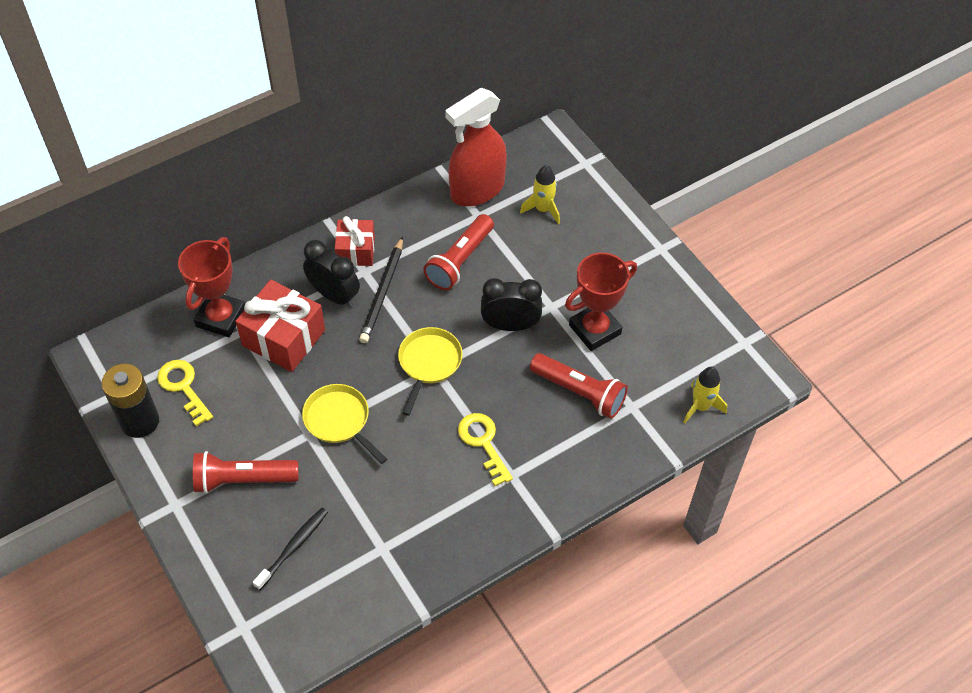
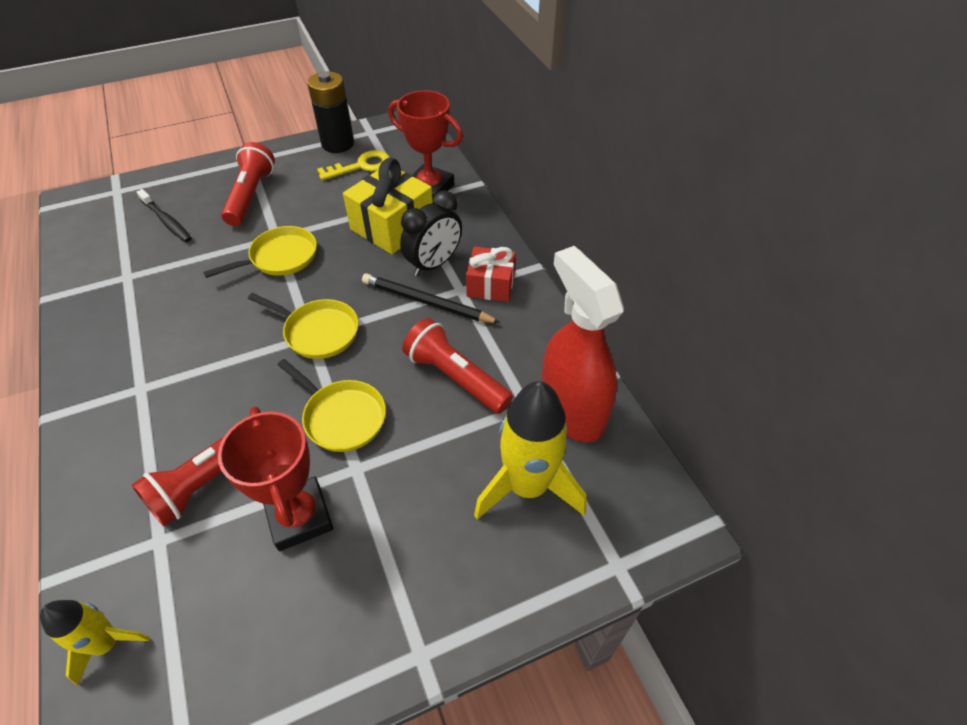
camera: 100 degrees right, 5 degrees down
red gift [236,280,325,372] -> yellow gift [343,158,433,254]
yellow key [458,413,513,486] -> none
black clock [481,278,542,331] -> yellow pan [277,359,386,452]
yellow rocket [520,165,560,224] -> yellow rocket [474,381,586,519], size x1.77

